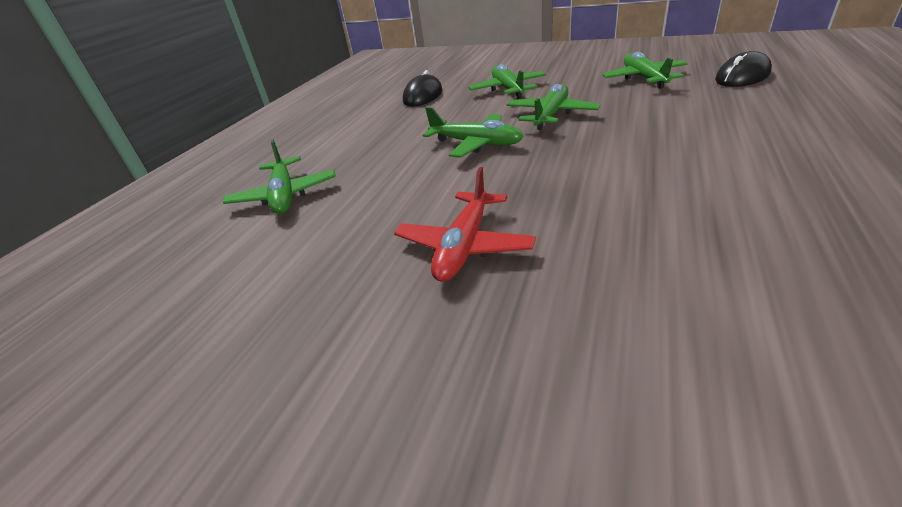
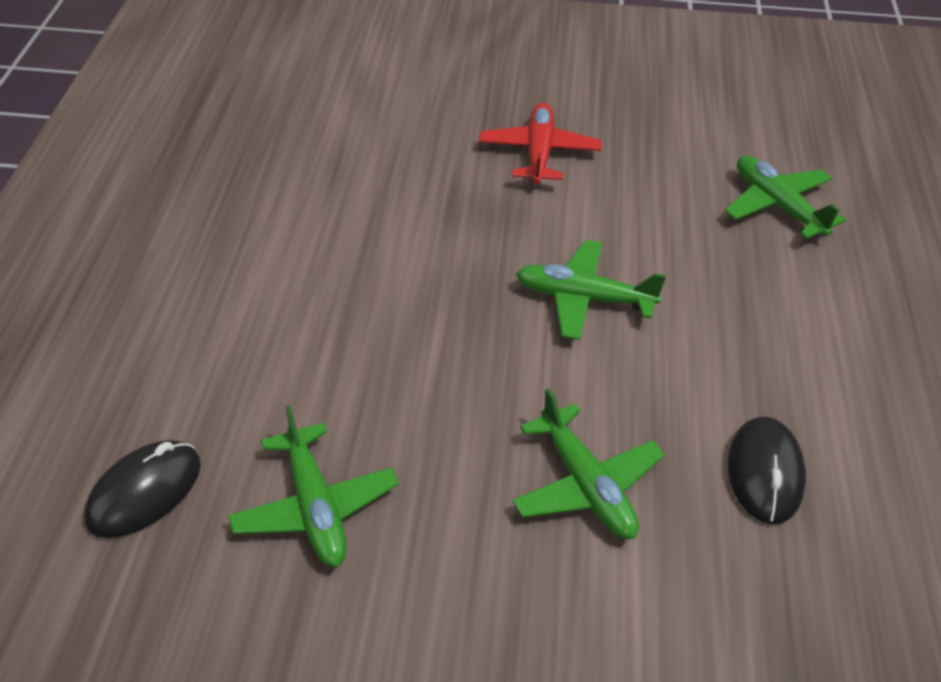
camera: 160 degrees right, 10 degrees up
green plane [506,84,600,130] -> none

